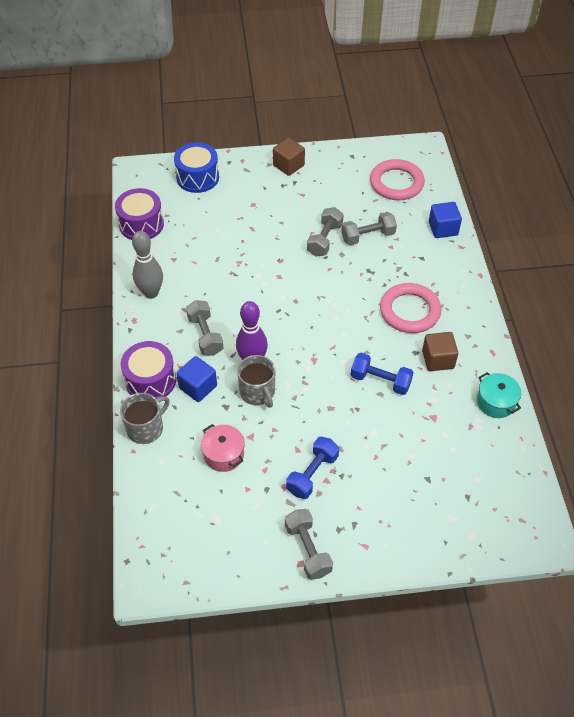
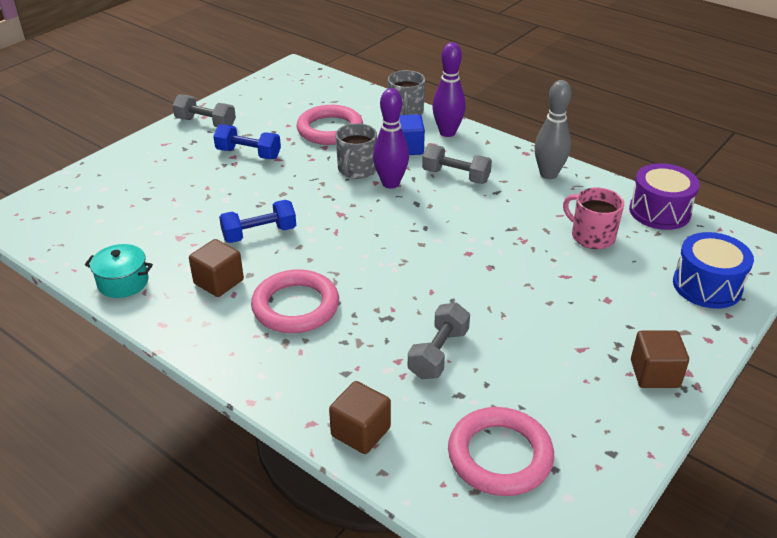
camera: 135 degrees right, 15 degrees down
purple drum [121,341,176,398] -> purple bowling pin [432,42,466,137]
pink pot [201,424,245,472] -> pink ring [296,105,363,145]
grey mug [237,355,275,408] -> grey mug turned 90 degrees counterclockwise [336,123,377,179]
blue dumbbell [286,437,339,499] -> blue dumbbell turned 60 degrees counterclockwise [213,124,281,159]
grey dumbbell [307,207,344,256] -> none
blue cube [429,202,462,238] -> brown cube [329,381,391,454]
none -> pink mug [563,188,624,249]

